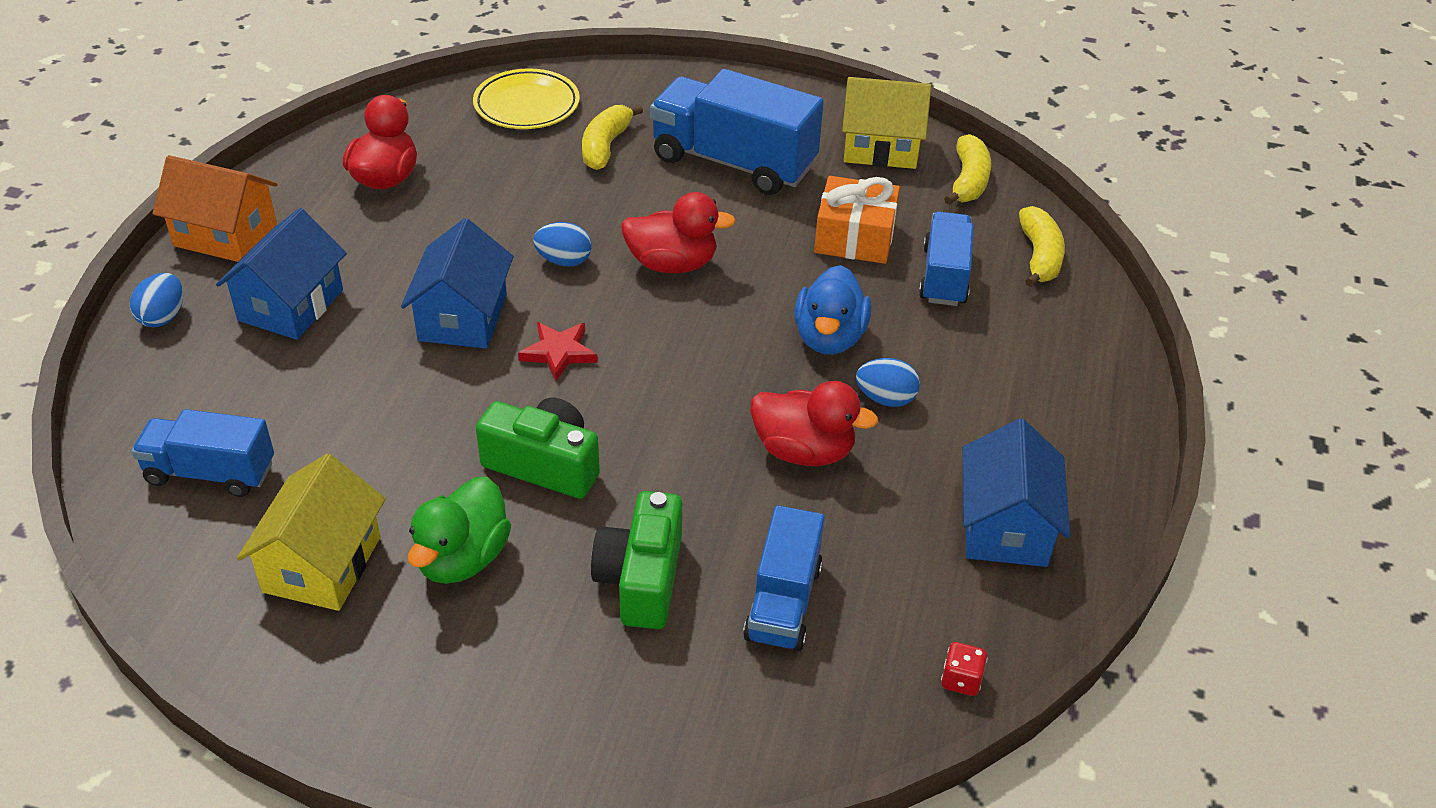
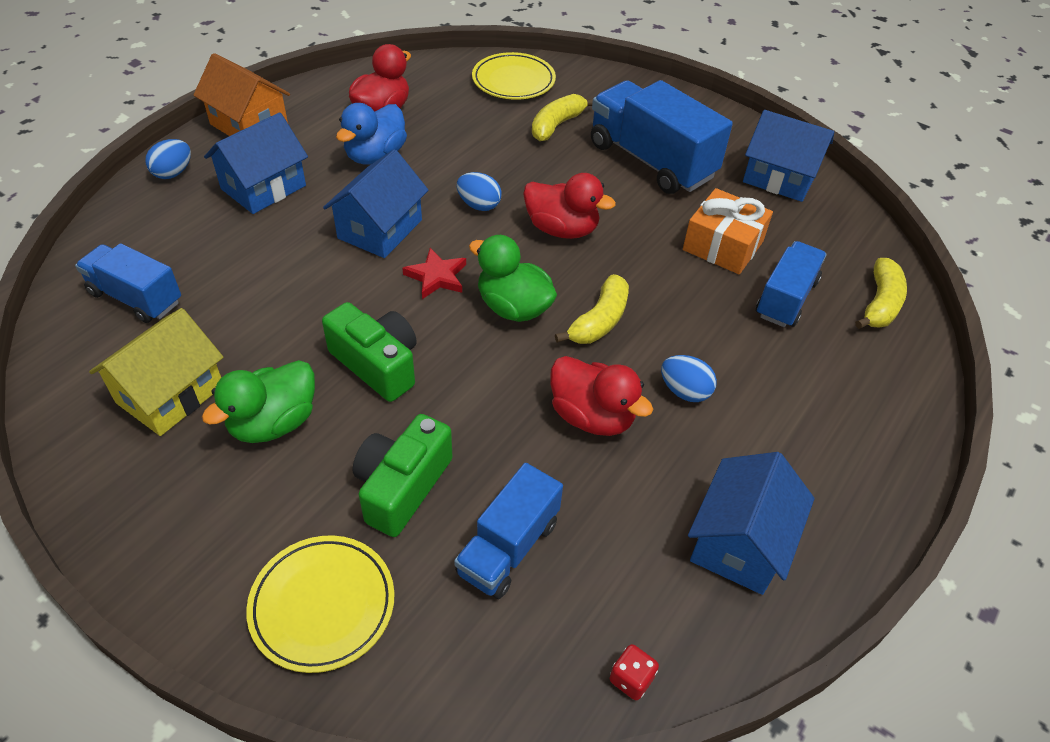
camera: 20 degrees right, 5 degrees up
blue duck [794,265,871,354] -> blue duck moved to [336,103,407,164]
yellow house [842,77,931,169] -> blue house [743,110,834,202]
yellow banana [944,134,991,205] -> yellow banana moved to [555,274,629,344]
none -> yellow plate [246,535,395,673]
none -> green duck [469,235,557,322]

